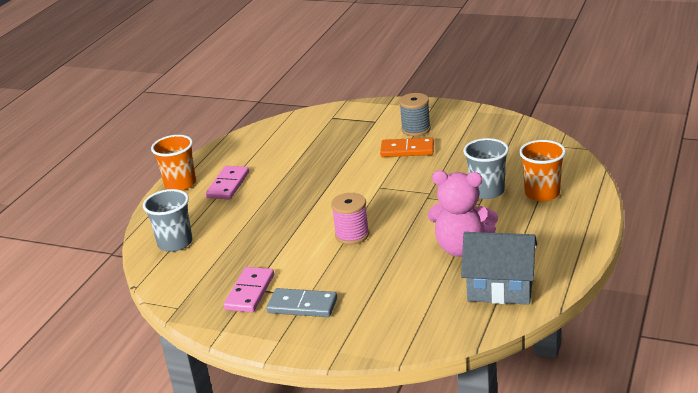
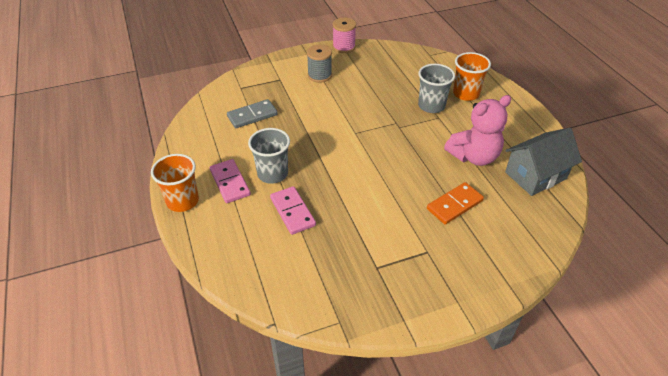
camera: 45 degrees left, 15 degrees up
grey cup [143,189,192,252] -> grey cup moved to [248,128,290,184]
pink domino [223,267,274,312] -> pink domino moved to [270,186,316,235]
grey domino [267,288,337,317] -> grey domino moved to [227,99,278,128]
pink spool [331,193,369,245] -> pink spool moved to [333,18,356,53]
orange domino [380,138,434,157] -> orange domino moved to [427,182,484,224]

